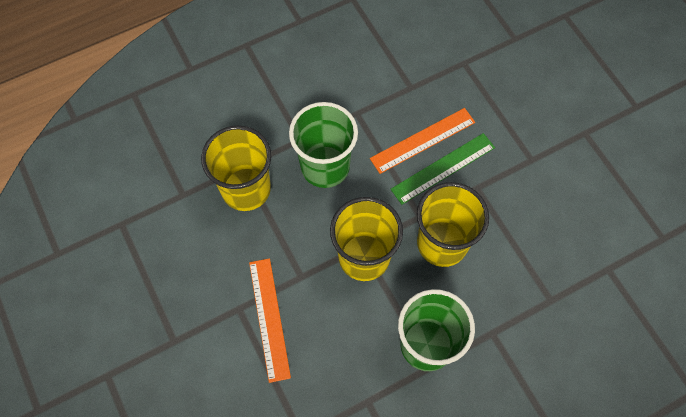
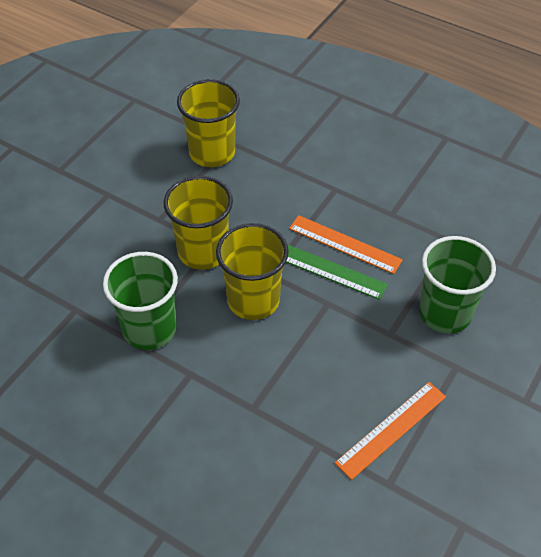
camera: 60 degrees right, 15 degrees down
orange ruler [249,258,291,383] -> orange ruler moved to [335,382,446,480]
green cup [289,102,358,188] -> green cup moved to [419,236,496,334]

